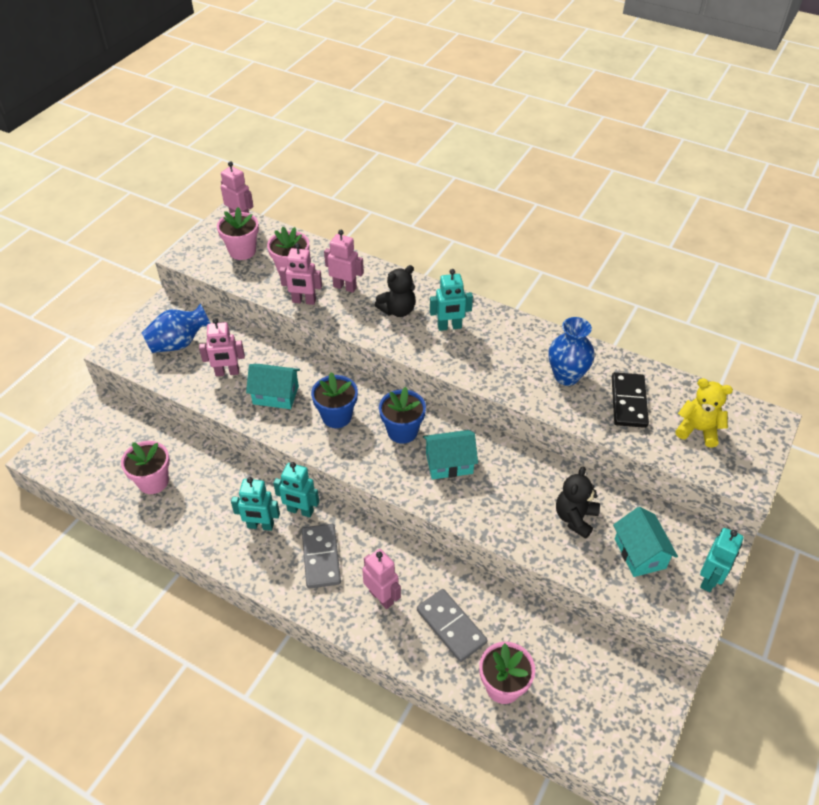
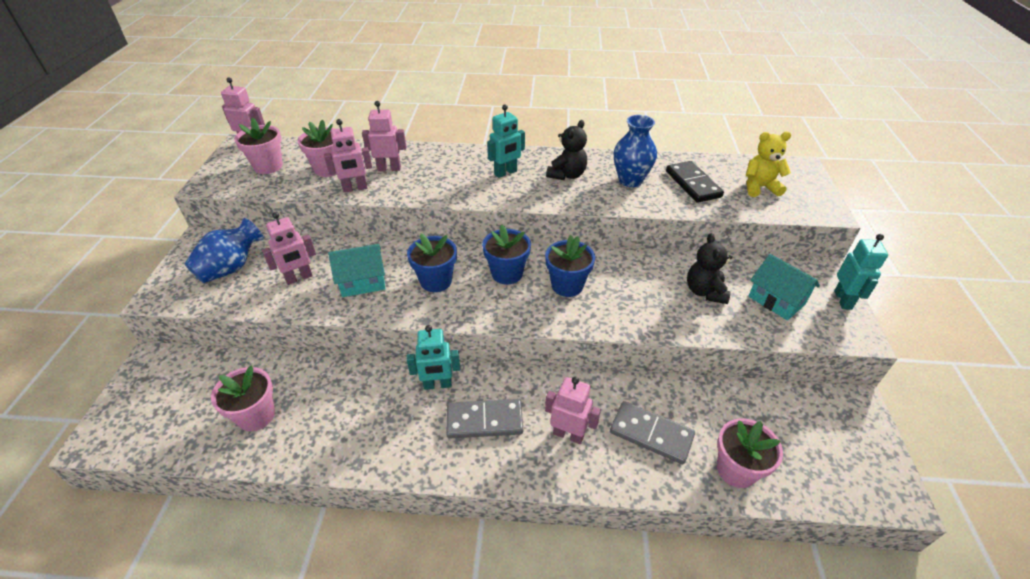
camera: 25 degrees left, 5 degrees down
turquoise robot [231,477,280,531] -> none
grey domino [302,524,341,589] -> grey domino turned 60 degrees counterclockwise [446,399,523,439]
black teddy bear [375,265,416,317] -> black teddy bear moved to [546,120,587,180]
turquoise house [423,430,478,479] -> blue flower pot [545,235,595,297]

